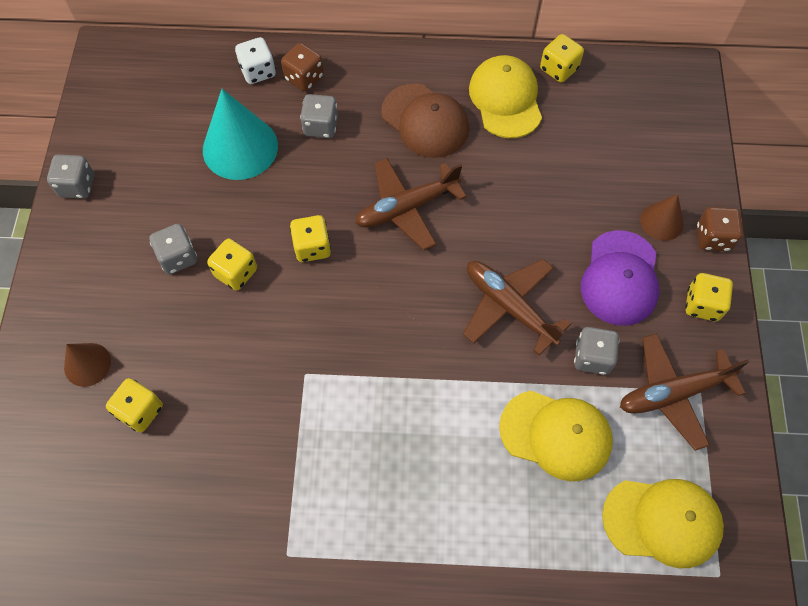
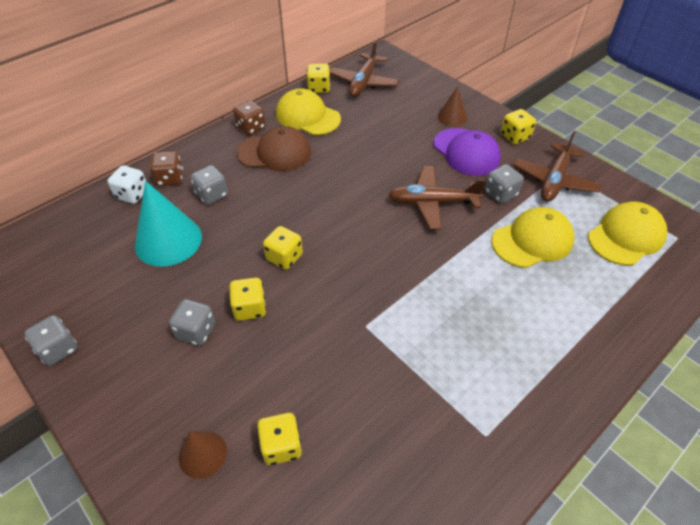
camera: 45 degrees left, 15 degrees down
brown plane [355,158,467,250] -> brown plane moved to [330,40,399,97]
brown dice [697,207,743,251] -> brown dice moved to [233,100,266,135]

